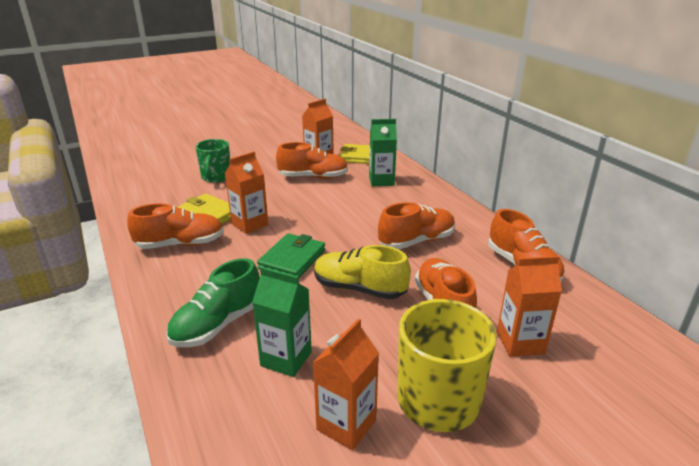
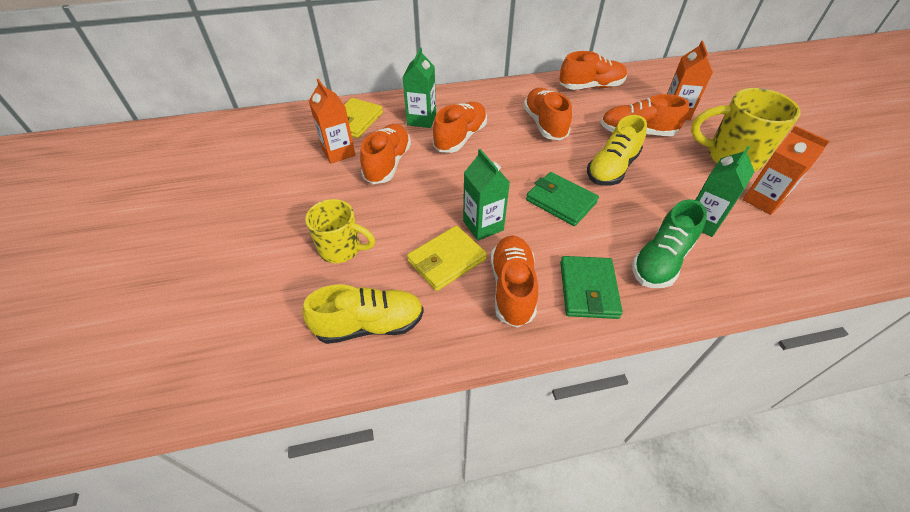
camera: 75 degrees left, 20 degrees up
green shoe [166,258,260,347] -> green shoe turned 75 degrees clockwise [632,199,707,288]
green mug [195,139,230,183] -> yellow mug [305,199,375,263]
orange carton [225,152,268,234] -> green carton [463,149,510,241]
none -> yellow shoe [302,284,424,344]
none -> orange shoe [433,102,487,153]
none -> green wallet [560,256,623,319]

